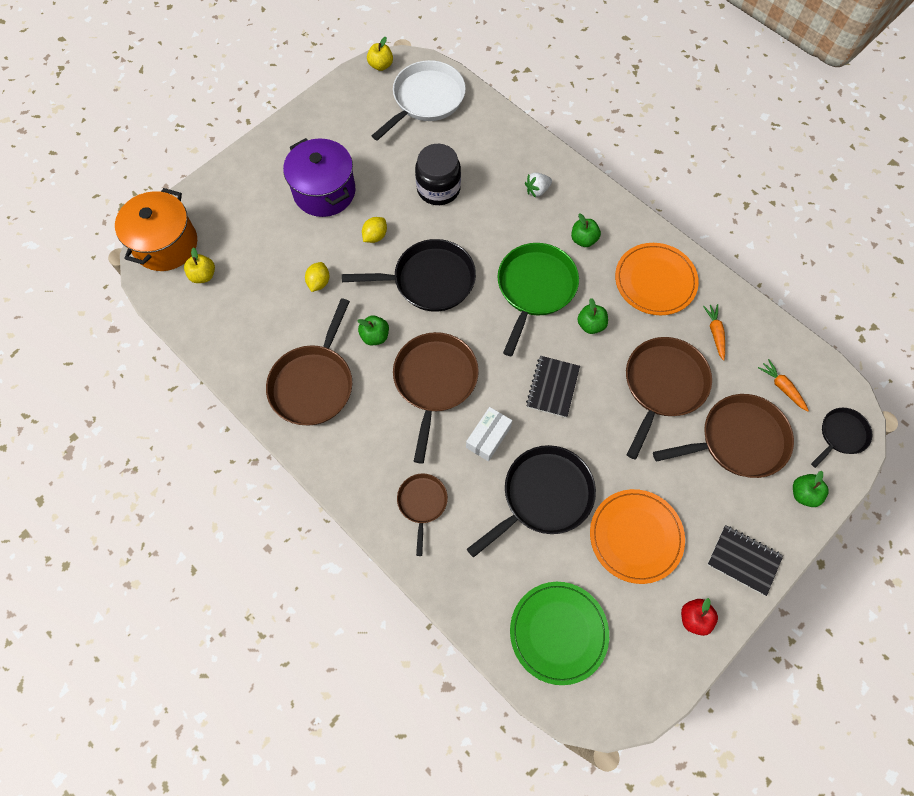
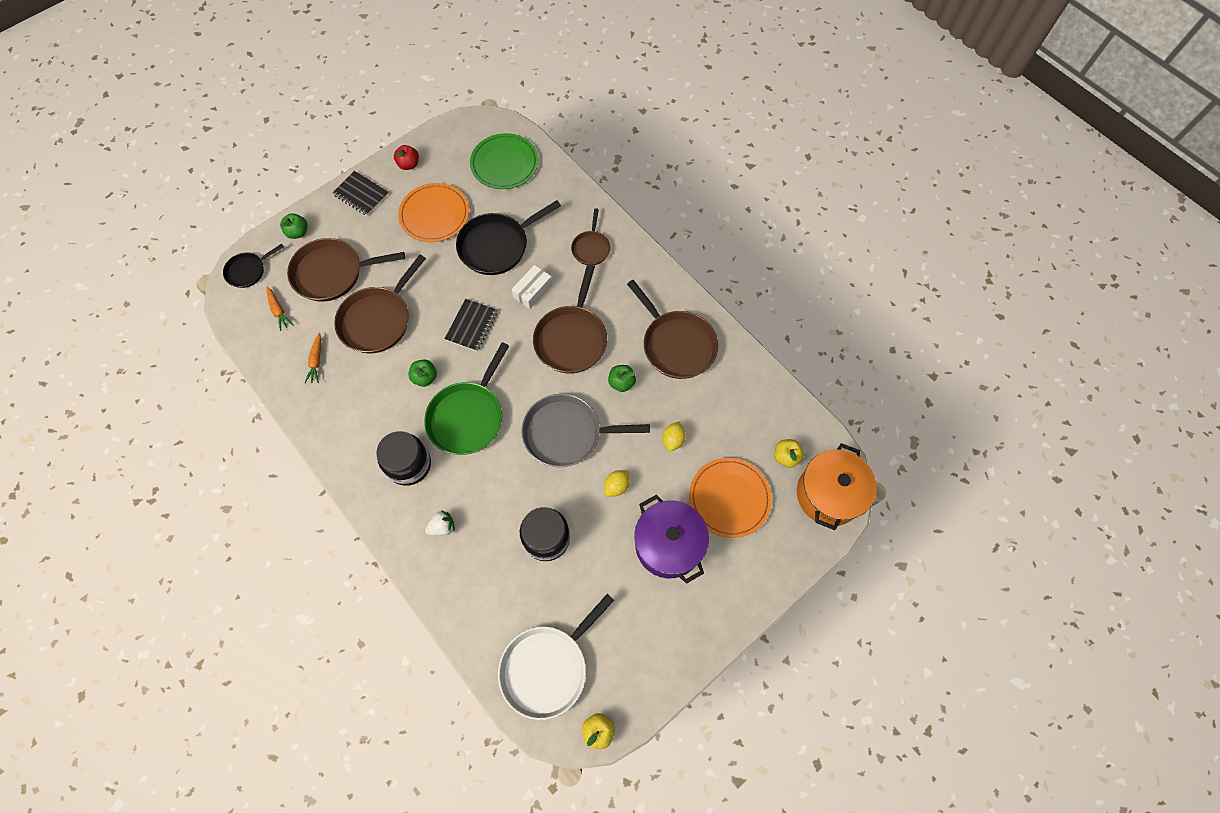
camera: 175 degrees left, 0 degrees up
brown pan [266,298,352,425] -> brown pan turned 120 degrees clockwise [627,280,718,379]
black pan [342,239,476,312] -> grey pan [522,394,650,467]
green apple [571,214,601,247] -> black jar [376,431,431,486]
orange plate [615,243,699,315] -> orange plate moved to [689,458,772,538]

